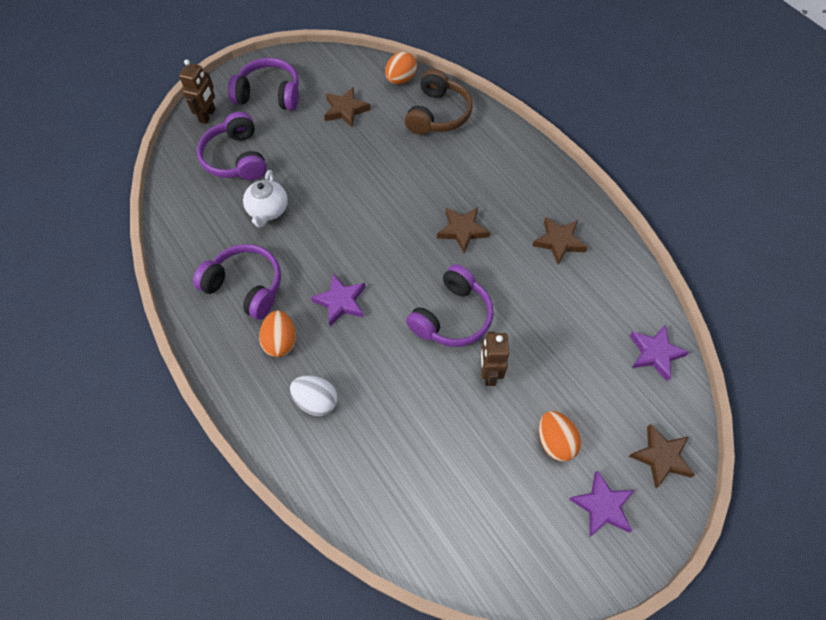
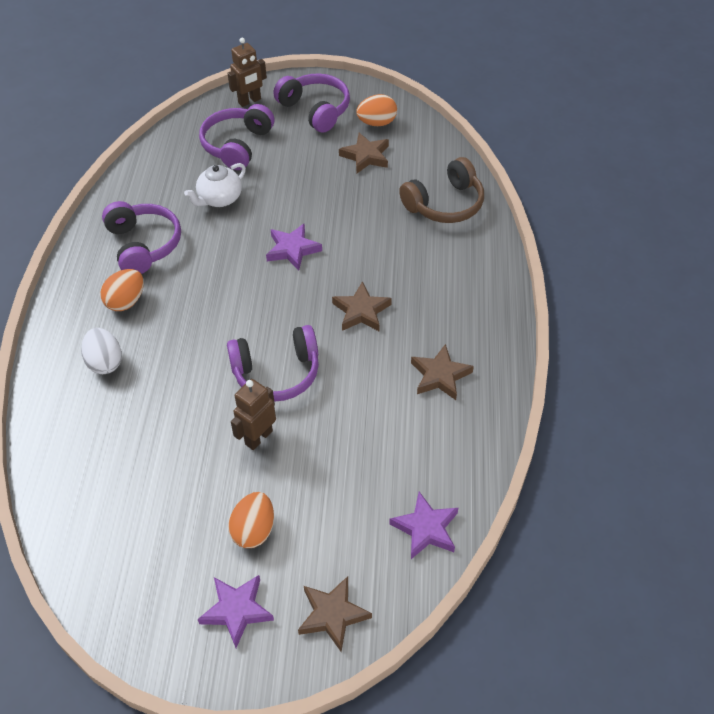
camera: 40 degrees right, 10 degrees down
purple star [311,274,365,326] -> purple star moved to [266,224,322,271]
orange egg [385,52,417,84] -> orange egg moved to [356,94,397,126]

